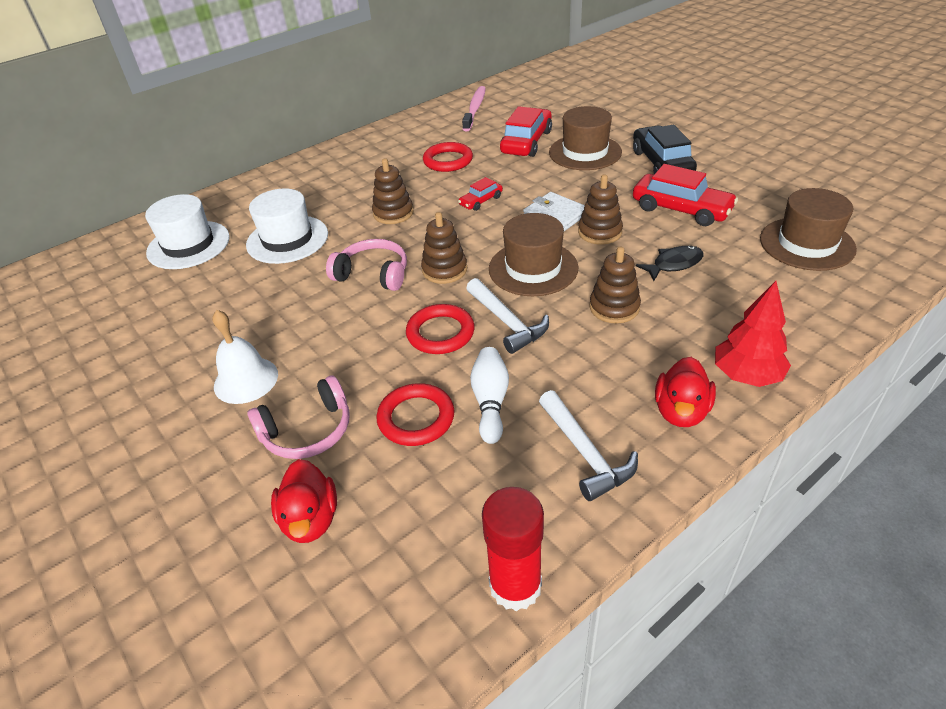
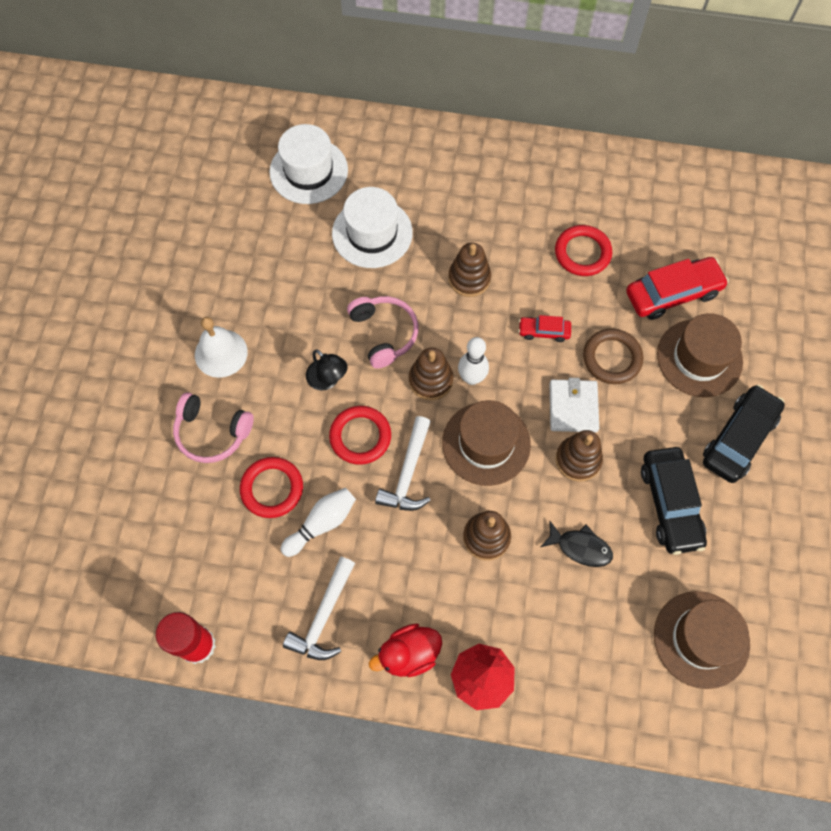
camera: 45 degrees right, 25 degrees up
red duck [271,459,337,543] -> none
pink toothbrush [462,86,486,131] -> none
red car [633,164,738,226] -> black car [641,447,707,555]
none -> black lamp [306,349,348,390]
none -> white bowling pin [458,337,489,385]
none -> brown ring [583,329,643,384]

